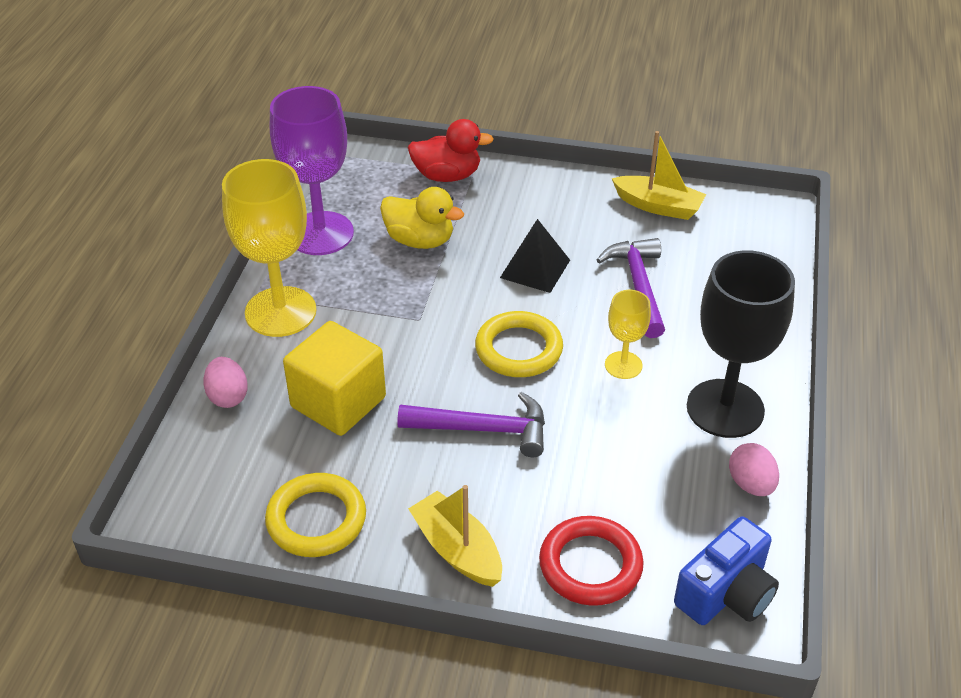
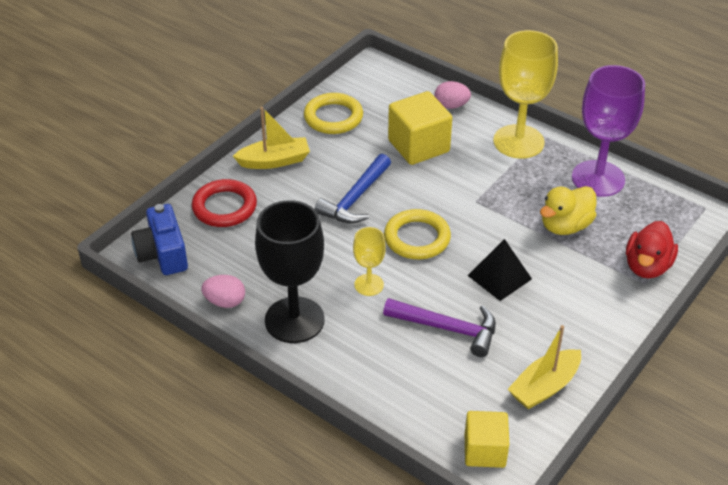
camera: 115 degrees right, 0 degrees up
purple hammer [397,392,545,457] -> blue hammer [315,154,391,223]
none -> yellow cube [465,411,509,468]

